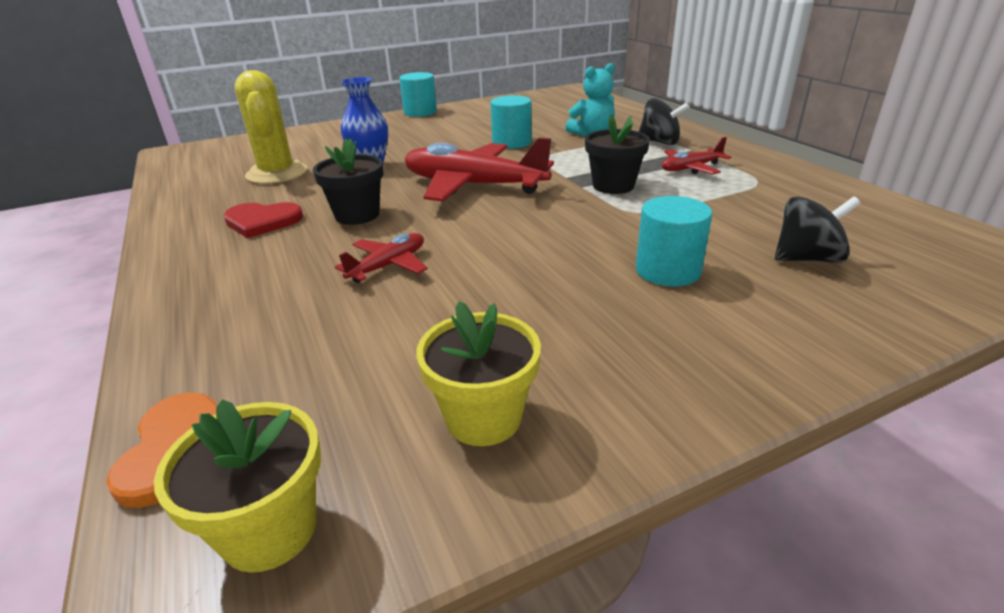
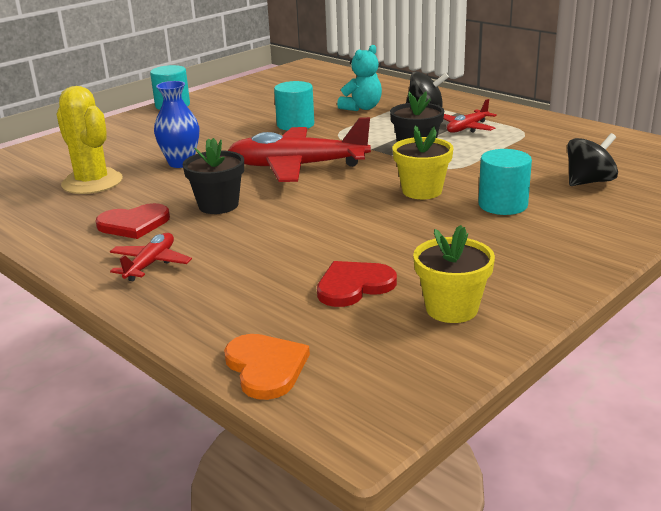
camera: 20 degrees left, 5 degrees down
yellow flower pot [154,399,321,573] -> yellow flower pot moved to [392,125,454,199]
red plane [335,233,428,283] -> red plane moved to [110,233,192,281]
none -> red heart [317,261,397,307]

